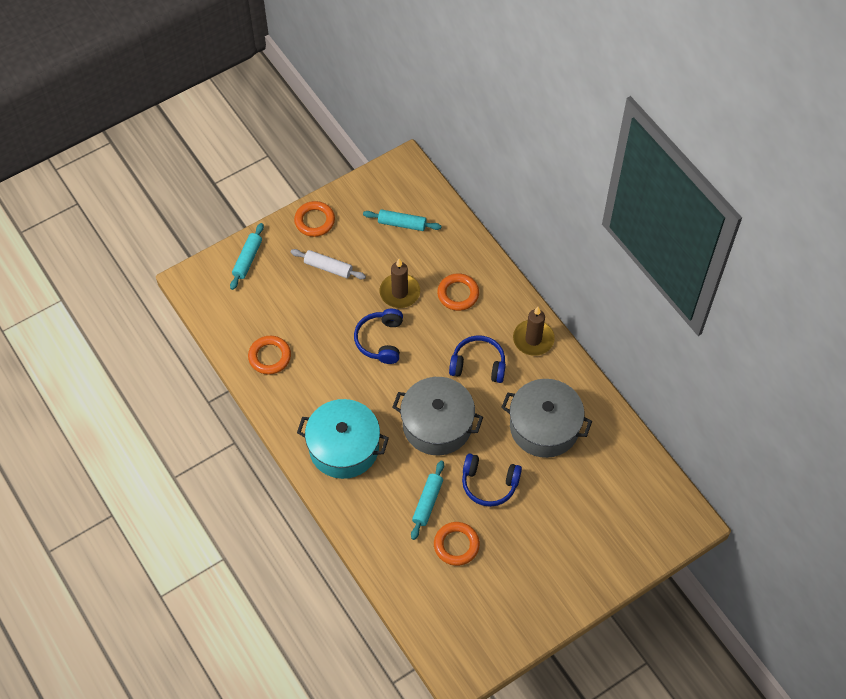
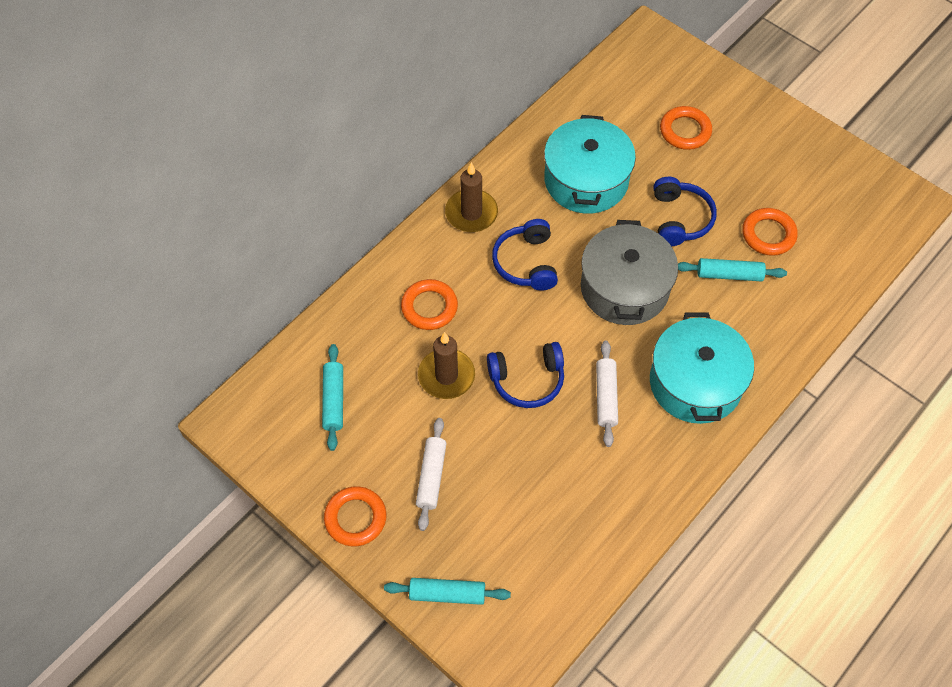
camera: 105 degrees left, 0 degrees up
orange ring [248,336,291,375] -> orange ring moved to [660,106,712,150]
grey pot [501,379,592,458] -> turquoise pot [544,115,636,214]
none -> white rolling pin [596,341,618,447]

